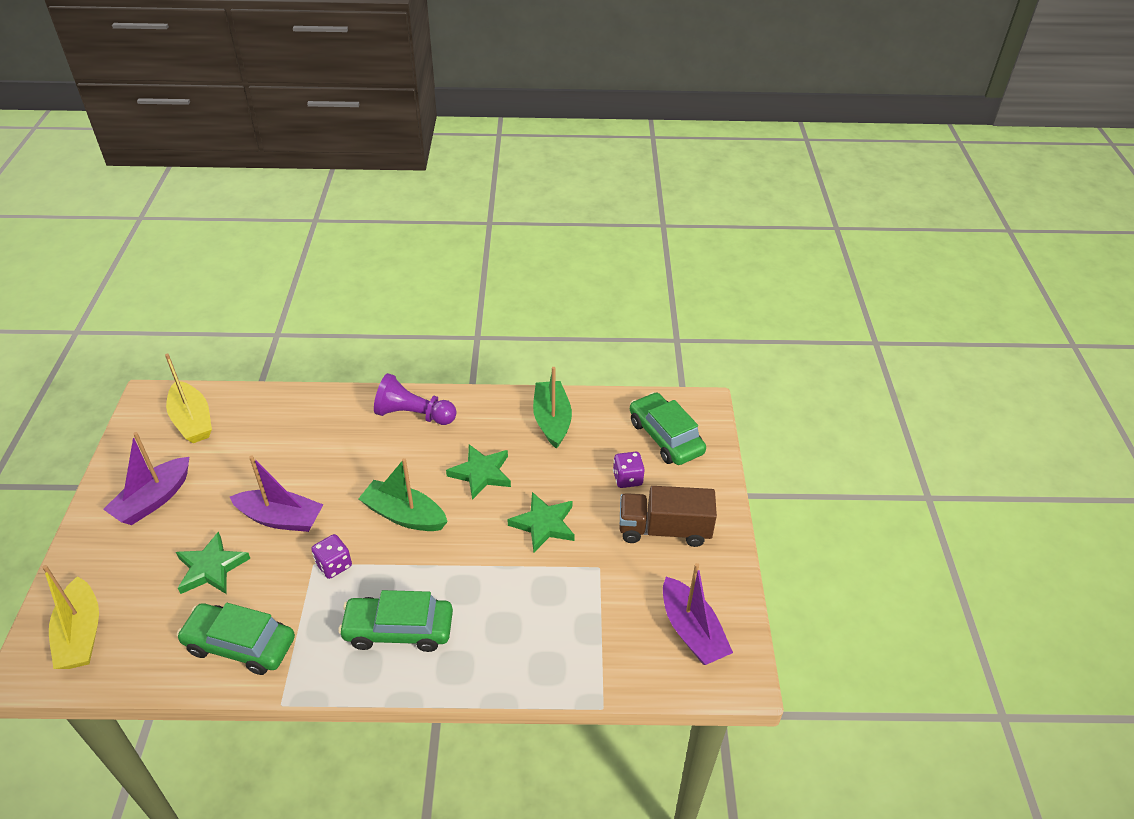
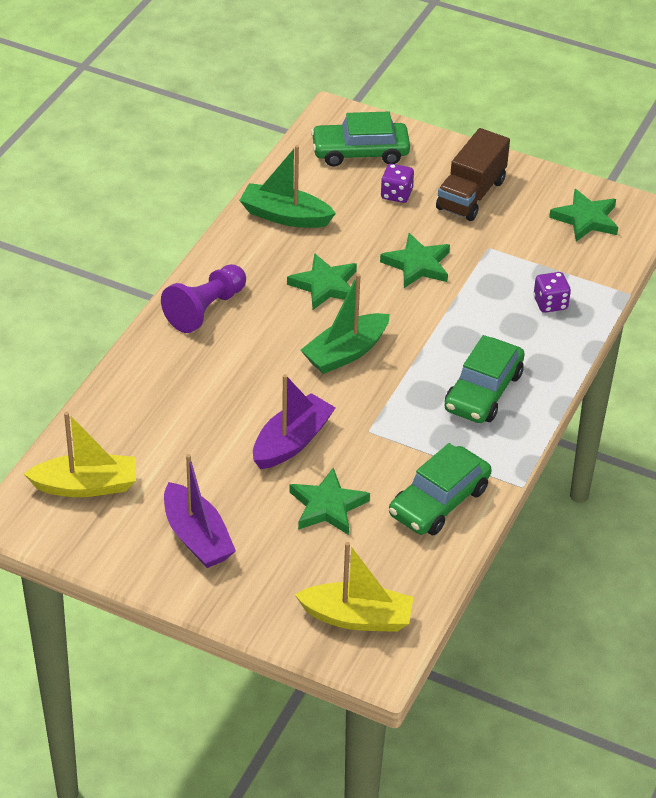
camera: 65 degrees left, 0 degrees up
purple dice [311,534,352,579] -> purple dice moved to [533,272,571,313]
purple boat [663,563,733,665] -> green star [549,189,618,242]

